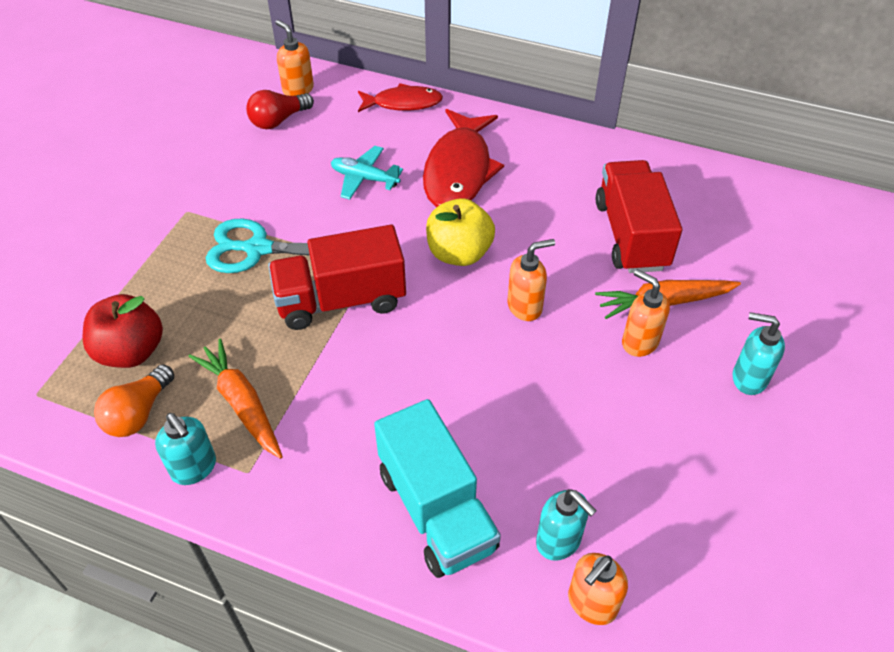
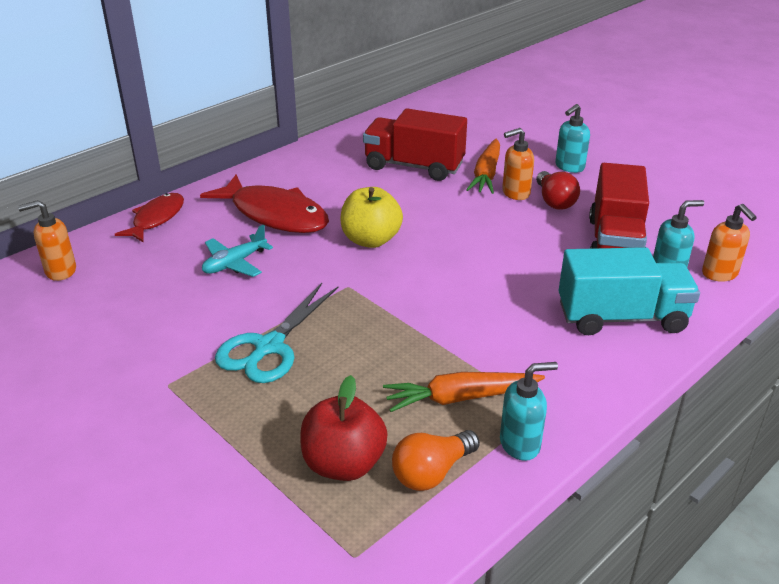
camera: 65 degrees left, 15 degrees down
orange light bulb [94,364,174,437] -> orange light bulb turned 90 degrees clockwise [392,430,480,491]
red light bulb [246,90,314,129] -> red light bulb moved to [536,171,580,209]
red truck [268,225,406,330] -> red truck moved to [589,163,649,249]
orange soap dispenser [507,239,555,321] -> none

